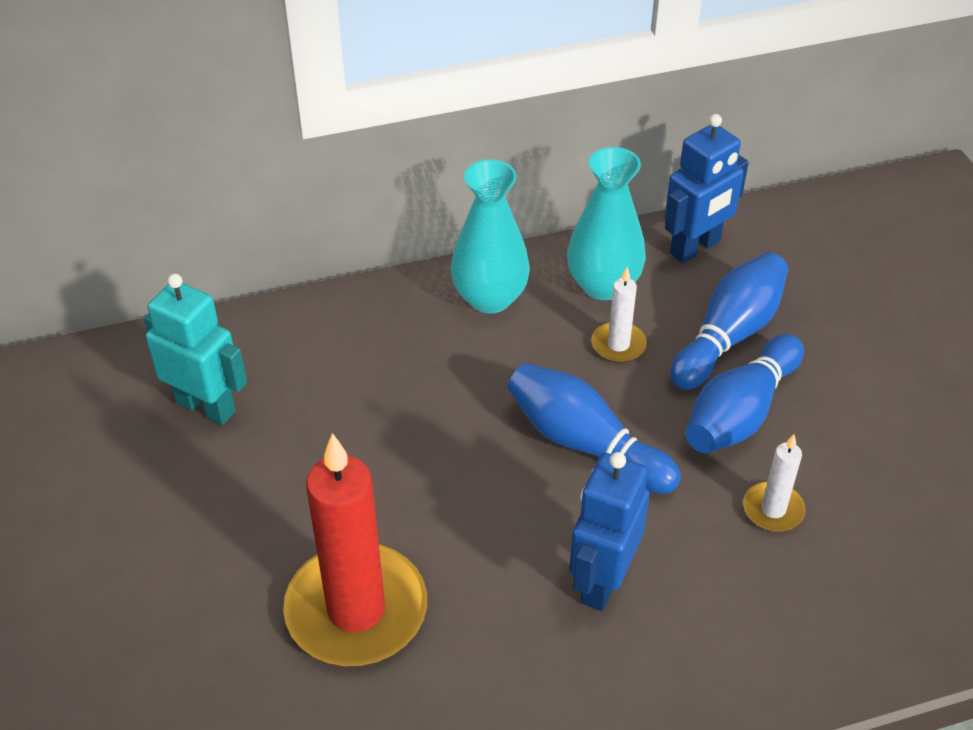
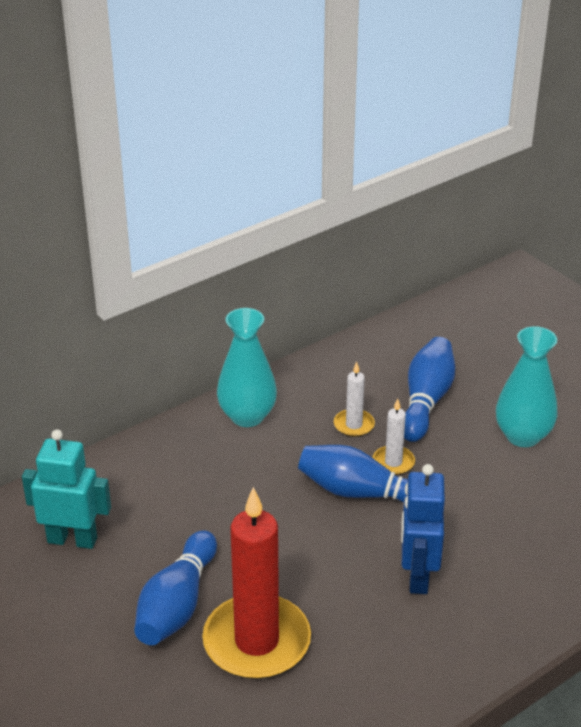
camera: 20 degrees left, 10 degrees down
turquoise vase [567,147,646,300] -> turquoise vase moved to [496,326,558,447]
blue robot [665,114,749,263] -> none
blue bowling pin [686,334,804,454] -> blue bowling pin moved to [134,530,217,645]
white candle [743,434,806,532] -> white candle moved to [372,399,415,475]

